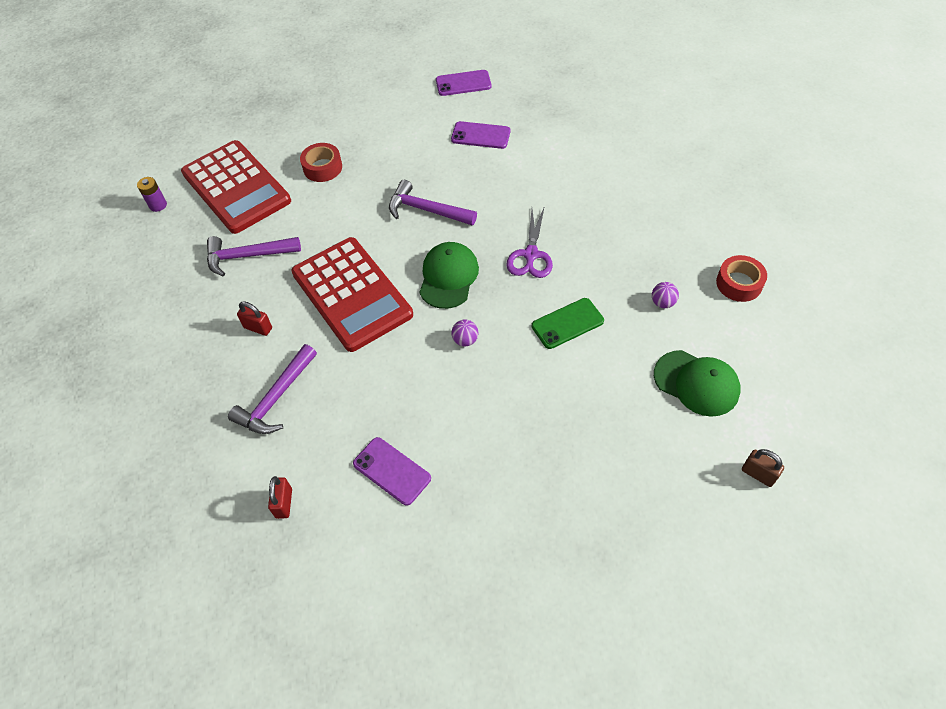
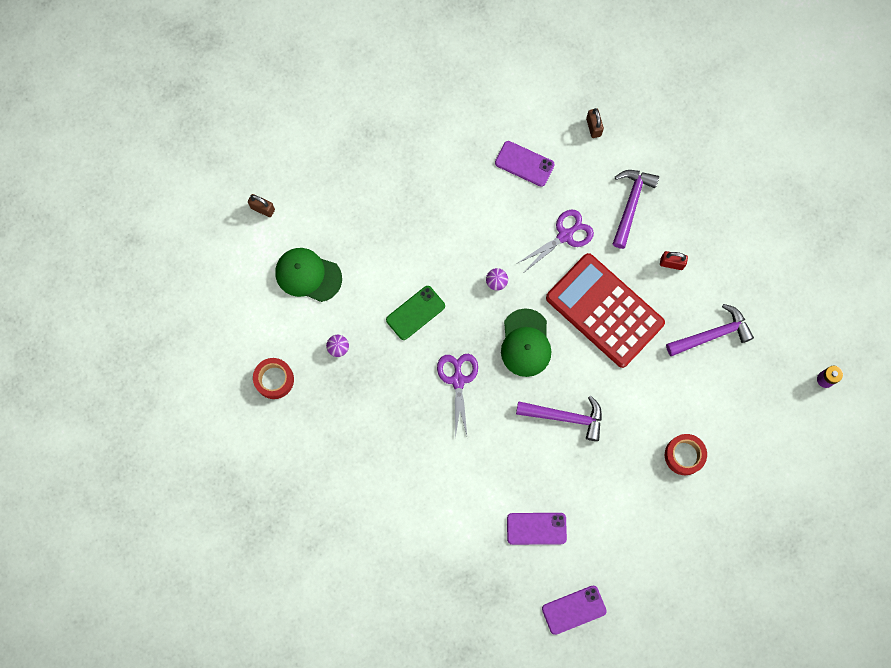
camera: 165 degrees right, 20 degrees up
red calculator [181,140,291,234] -> none
red padlock [268,476,292,519] -> brown padlock [586,108,604,138]
none -> purple scissors [516,209,594,271]

